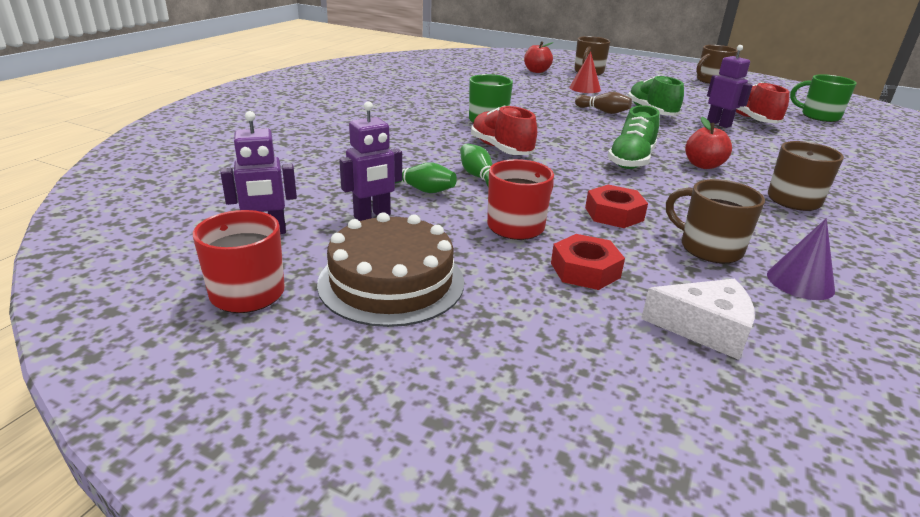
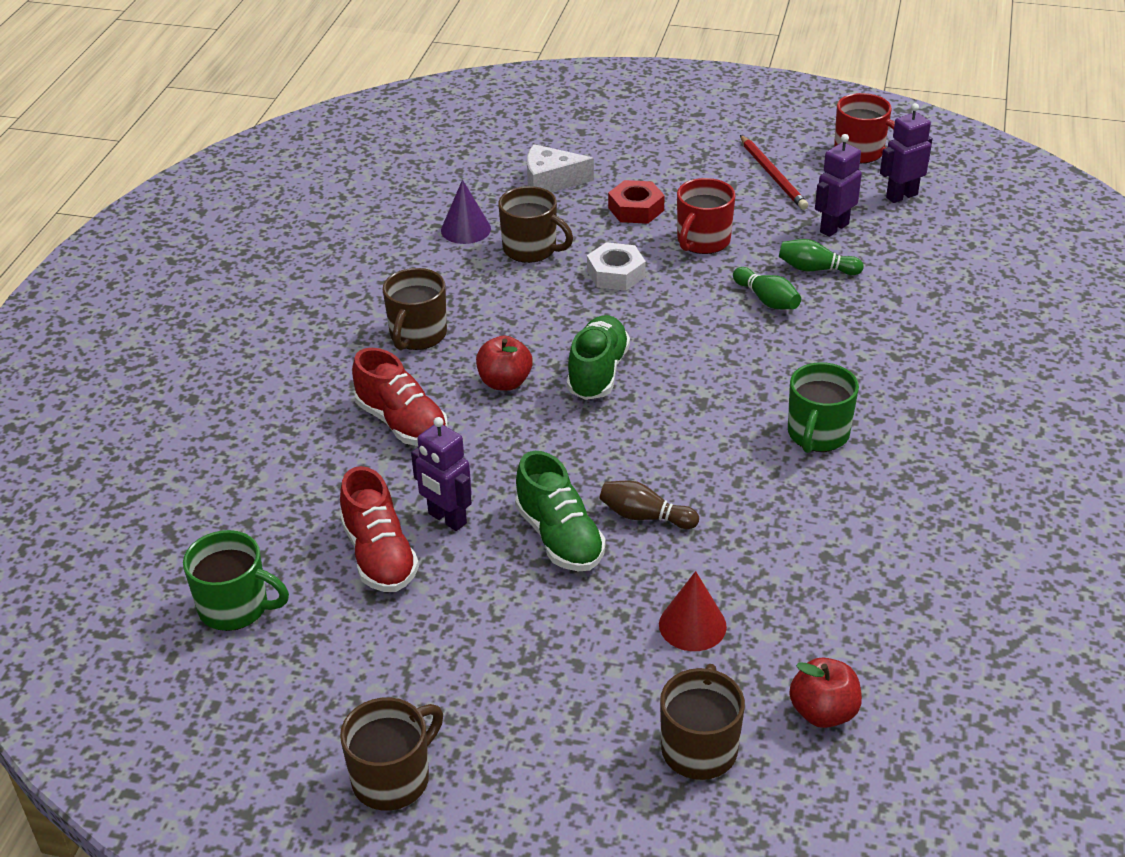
camera: 170 degrees right, 10 degrees up
brown cake [317,212,464,327] -> red pencil [740,135,808,210]
red shoe [471,106,537,155] -> red shoe moved to [352,348,448,446]
red nut [585,185,648,228] -> white nut [587,242,646,291]

